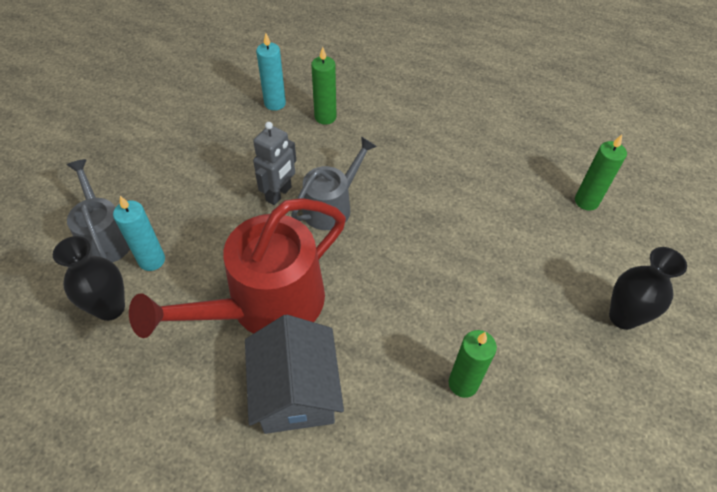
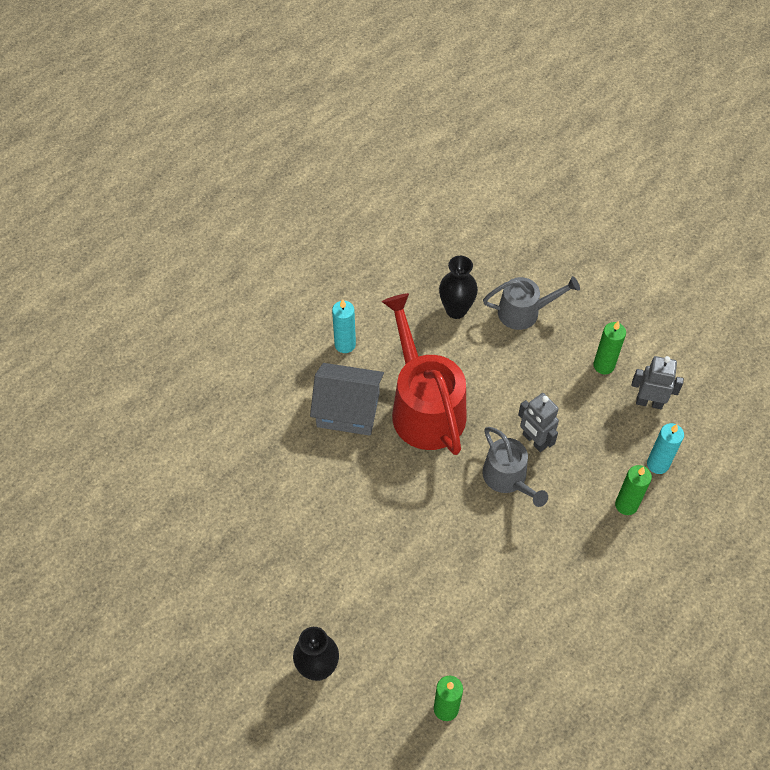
camera: 110 degrees right, 5 degrees up
turquoise candle [113,196,165,271] -> turquoise candle moved to [332,299,356,353]
green candle [449,330,497,398] -> green candle moved to [593,321,626,374]
none -> grey robot [632,356,684,409]

